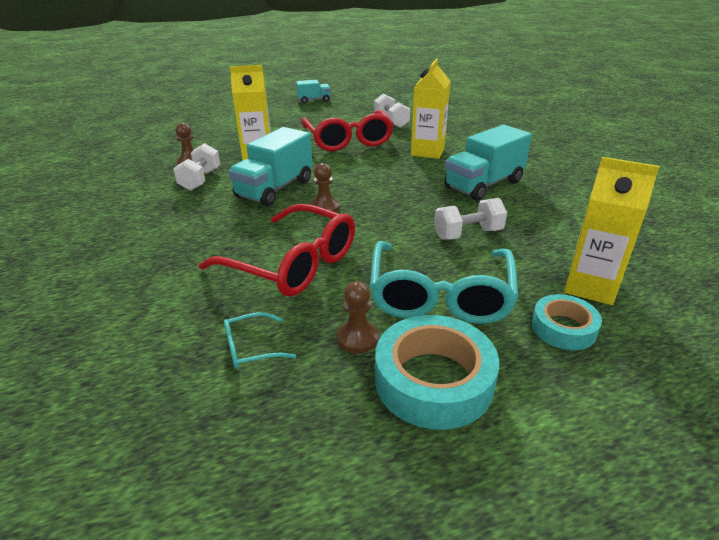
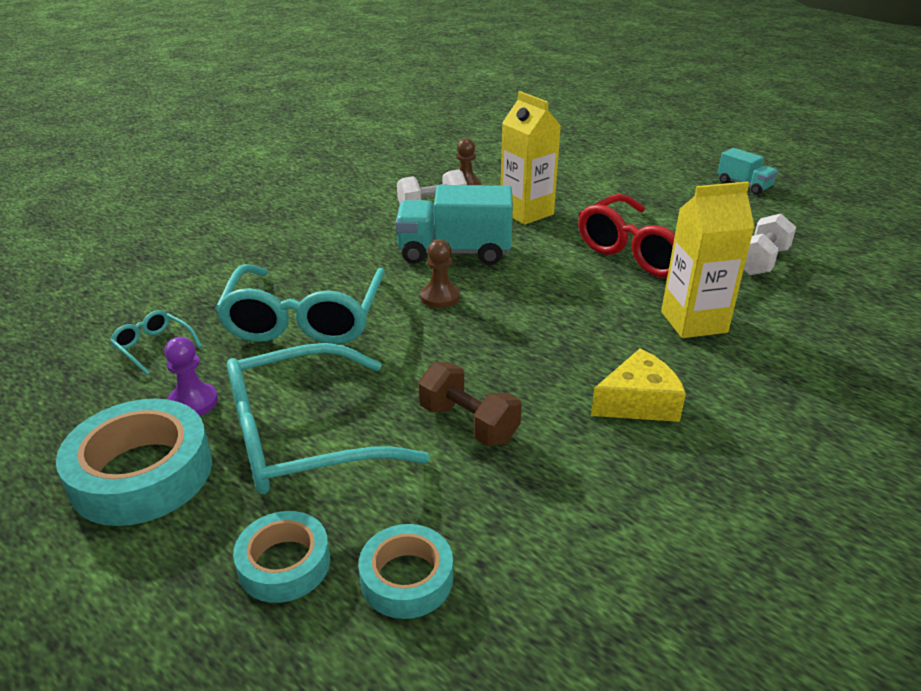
camera: 60 degrees right, 0 degrees up
red glasses [199,204,355,297] -> turquoise glasses [215,264,385,344]
brown pawn [337,281,379,353] -> purple pawn [164,337,218,416]
white dumbbell [434,198,507,239] -> brown dumbbell [418,362,522,446]
turquoise truck [444,125,532,201] -> yellow cheese [591,348,686,422]
yellow carton [564,157,660,305] -> turquoise tape [359,524,453,619]

